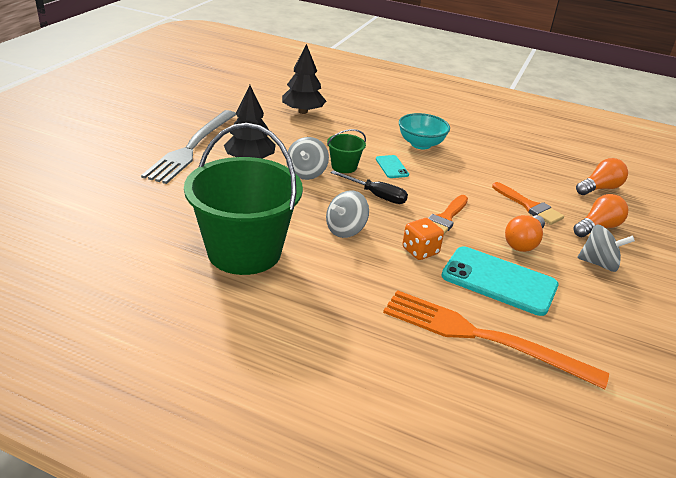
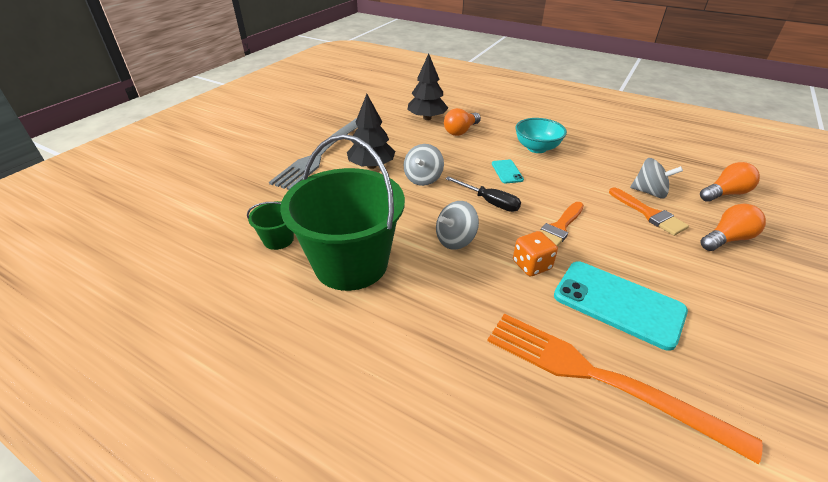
camera: 10 degrees right, 5 degrees up
green bucket [327,129,366,173] -> green bucket moved to [247,201,294,250]
orange light bulb [505,215,545,252] -> orange light bulb moved to [444,108,481,136]
grey spinning top [577,224,635,272] -> grey spinning top moved to [630,158,683,199]

